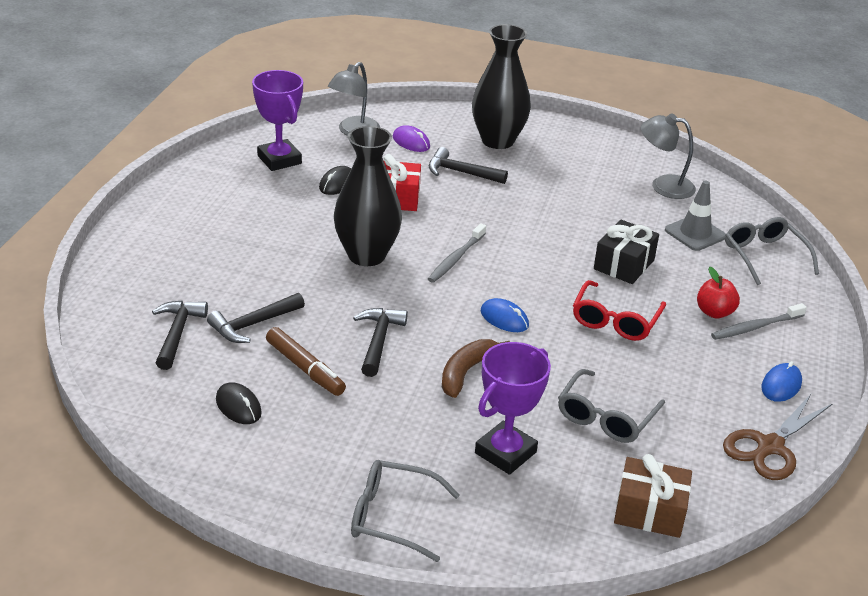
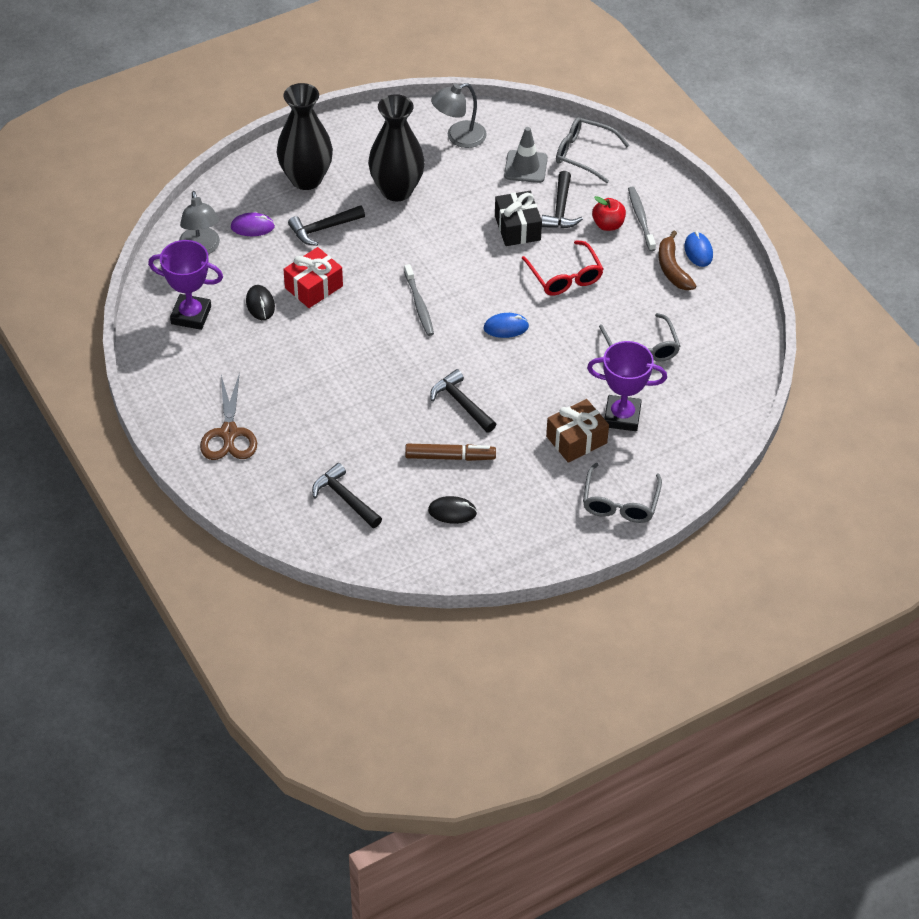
camera: 45 degrees left, 15 degrees up
black hammer [207,293,305,343] -> black hammer moved to [542,171,583,228]
black vase [334,126,402,266] -> black vase moved to [368,94,425,201]
grey glasses [351,460,460,562] -> grey glasses turned 45 degrees counterclockwise [583,463,662,523]
brown banana [442,339,510,398] -> brown banana moved to [659,231,696,290]
purple trophy [475,342,551,475] -> purple trophy turned 75 degrees counterclockwise [587,341,667,431]
brown gift [614,454,692,538] -> brown gift moved to [546,399,609,463]
grey toothbrush [711,303,807,340] -> grey toothbrush turned 150 degrees clockwise [628,187,656,251]
brown scissors [723,394,833,480] -> brown scissors moved to [200,372,257,460]

